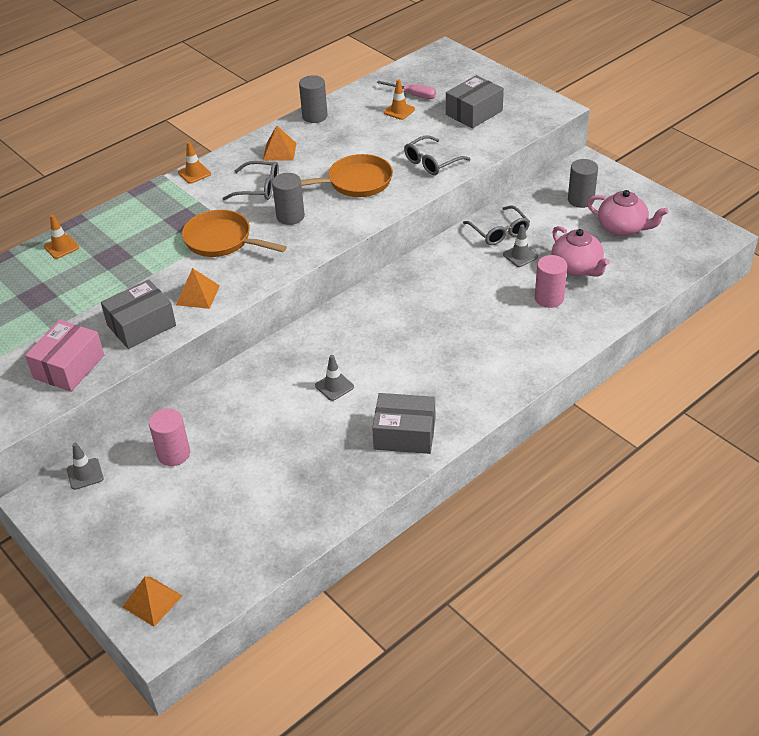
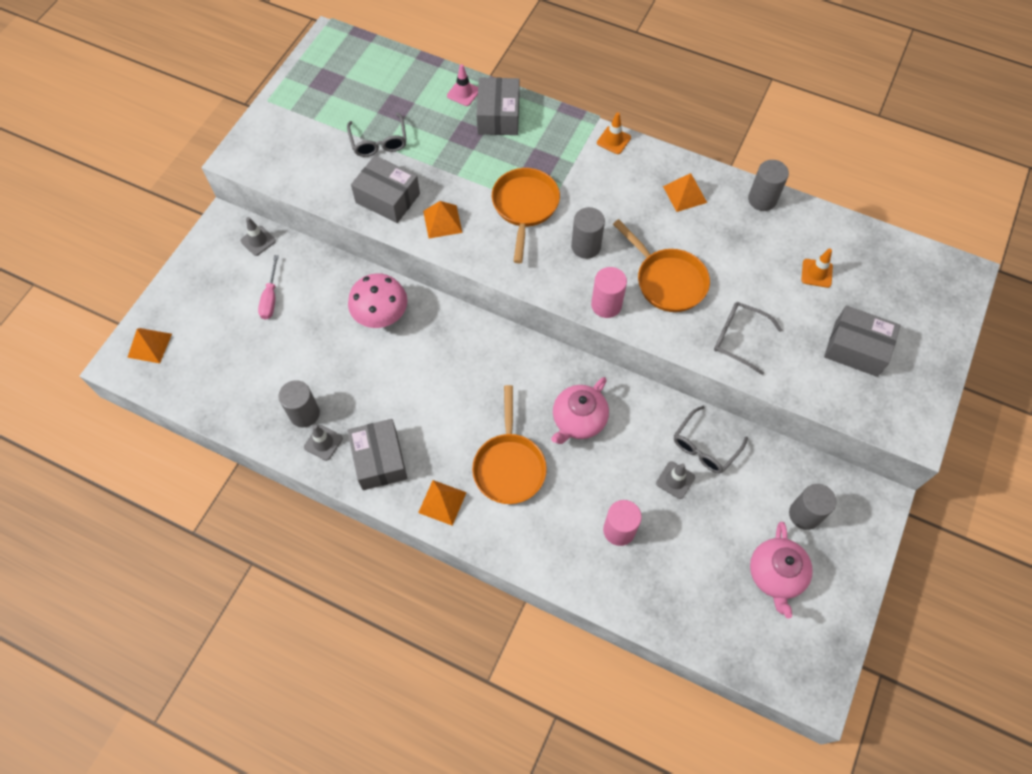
camera: 65 degrees right, 20 degrees up
pink box [25,320,104,392] -> none
orange traffic cone [44,214,79,259] -> pink traffic cone [447,64,478,106]
pink cylinder [149,408,190,466] -> pink cylinder moved to [591,267,627,318]
grey glasses [222,161,279,200] -> grey glasses moved to [347,112,407,157]
grey traffic cone [315,355,354,401] -> grey traffic cone moved to [304,425,343,461]
pink screwdriver [377,81,436,99] -> pink screwdriver moved to [258,255,279,320]
pink teapot [551,226,610,277] -> pink teapot moved to [551,377,609,444]
none -> grey cylinder [279,380,320,427]
none -> pink mushroom [348,273,407,328]
none -> orange pyramid [418,480,467,526]
none -> orange pan [472,385,547,504]
none -> grey box [476,77,519,135]

